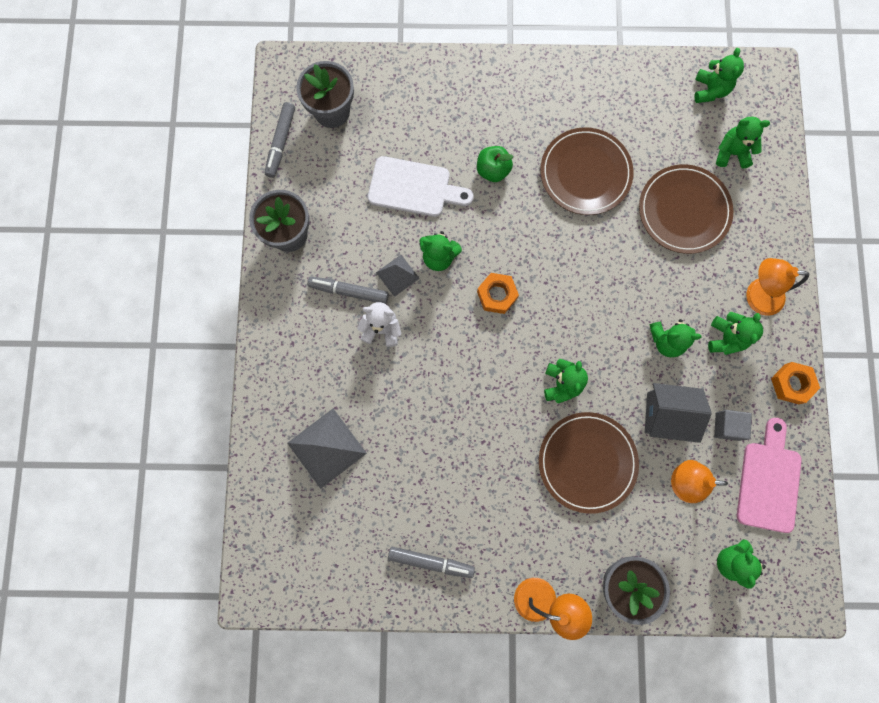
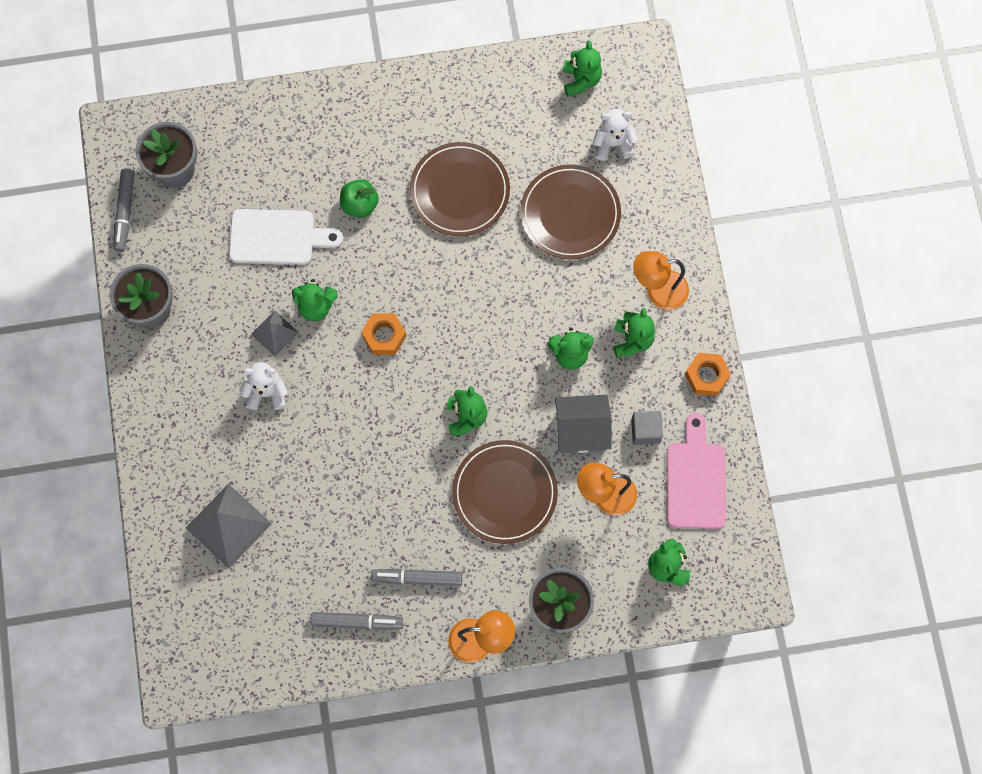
camera: 10 degrees left, 5 degrees down
grey marker [307,276,389,304] -> grey marker moved to [371,569,462,586]
green teddy bear [716,117,770,169] -> white teddy bear [593,109,638,161]

